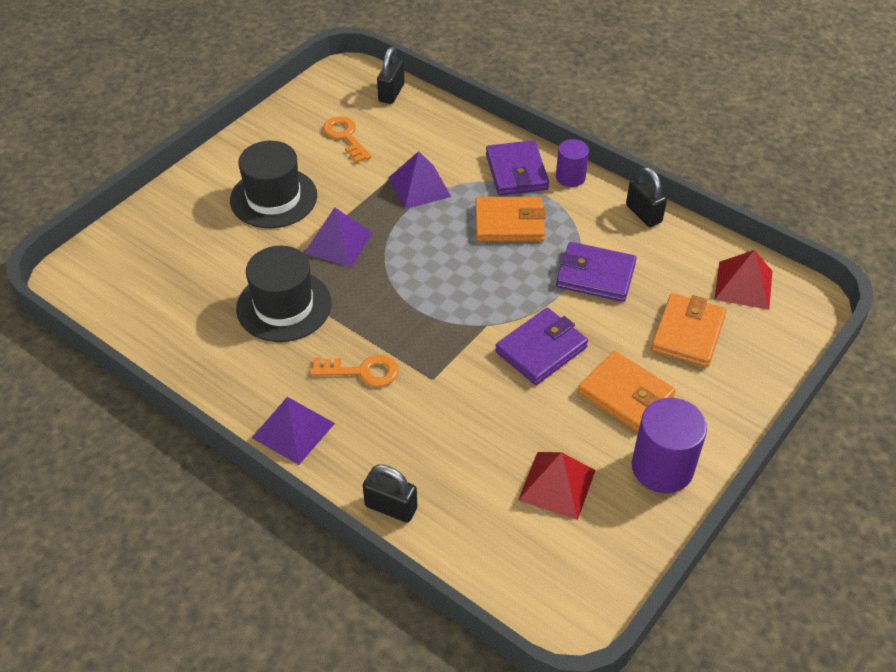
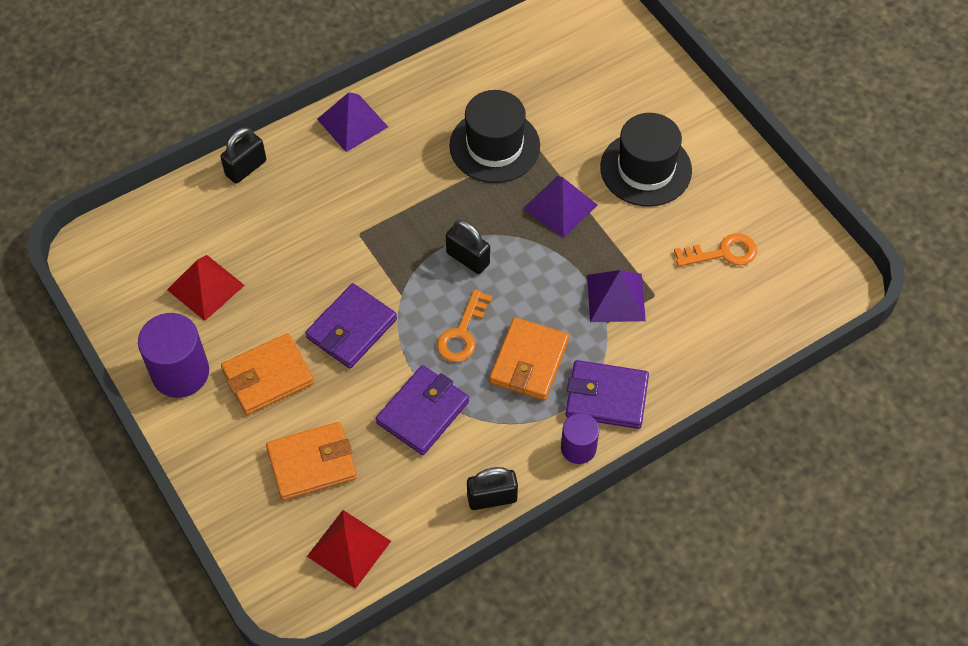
camera: 110 degrees right, 10 degrees up
orange key [310,355,399,387] -> orange key moved to [437,289,492,362]
black padlock [377,47,404,104] -> black padlock moved to [446,220,490,274]
purple wallet [495,308,588,385] -> purple wallet turned 60 degrees clockwise [305,283,397,369]
orange wallet [651,293,727,367] -> orange wallet turned 60 degrees counterclockwise [266,422,357,500]

